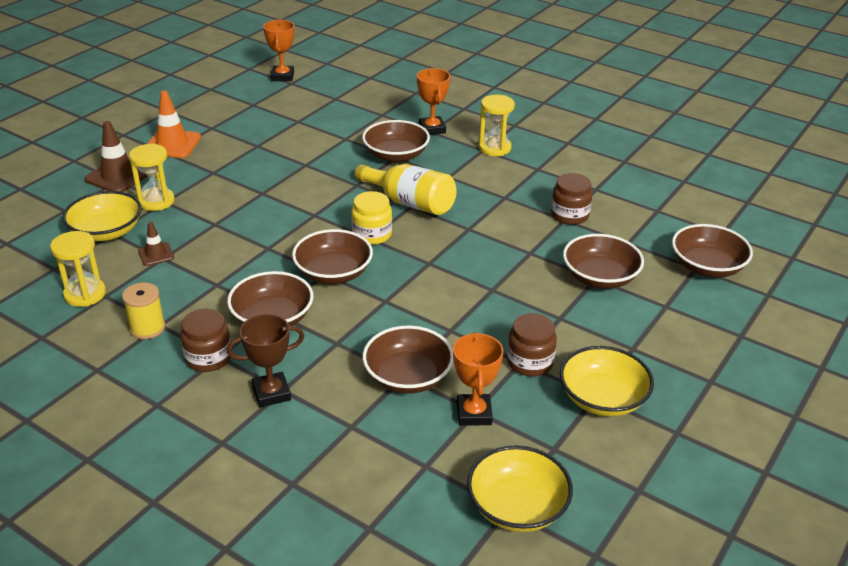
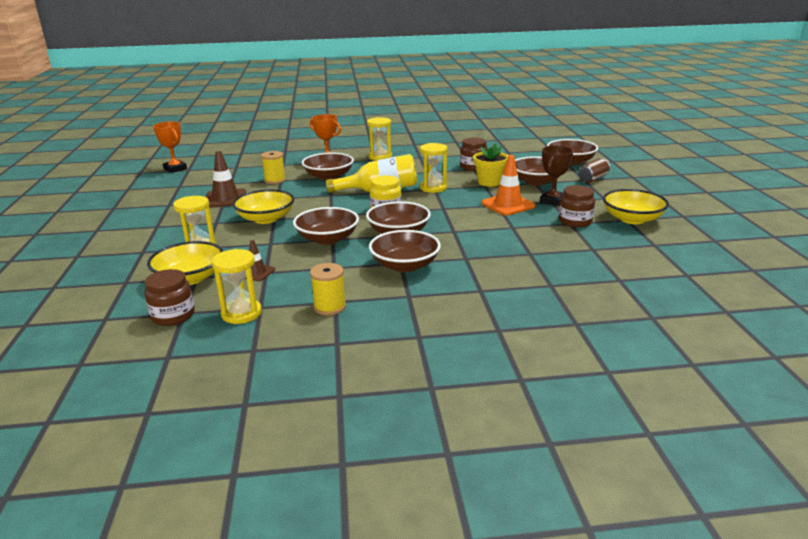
camera: 40 degrees left, 10 degrees down
brown traffic cone [85,121,148,192] -> brown traffic cone moved to [206,151,246,208]
orange traffic cone [147,90,201,158] -> orange traffic cone moved to [482,155,536,215]
brown jar [180,309,231,372] -> brown jar moved to [144,269,195,326]
brown trophy [227,314,304,408] -> brown trophy moved to [540,145,573,206]
brown bowl [363,326,454,394] -> brown bowl moved to [293,207,359,245]
orange trophy [453,332,503,426] -> none
yellow bowl [467,445,573,532] -> yellow bowl moved to [232,190,294,224]
none -> yellow spool [261,151,286,184]
none -> yellow hourglass [420,143,448,193]
none -> yellow flower pot [473,143,508,187]
none -> brown can [579,158,610,183]

